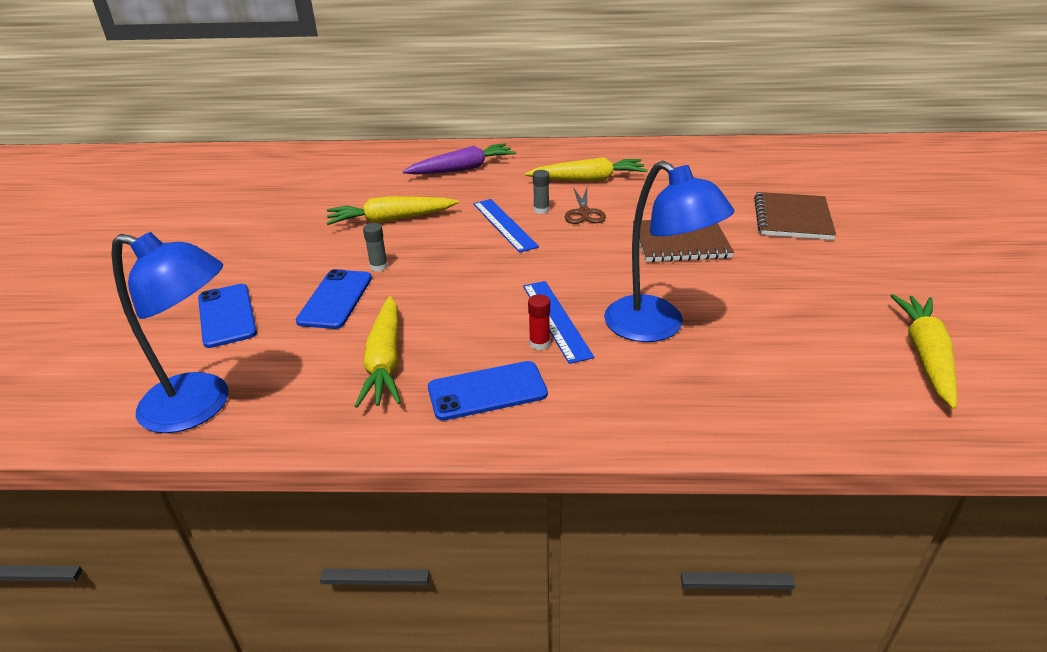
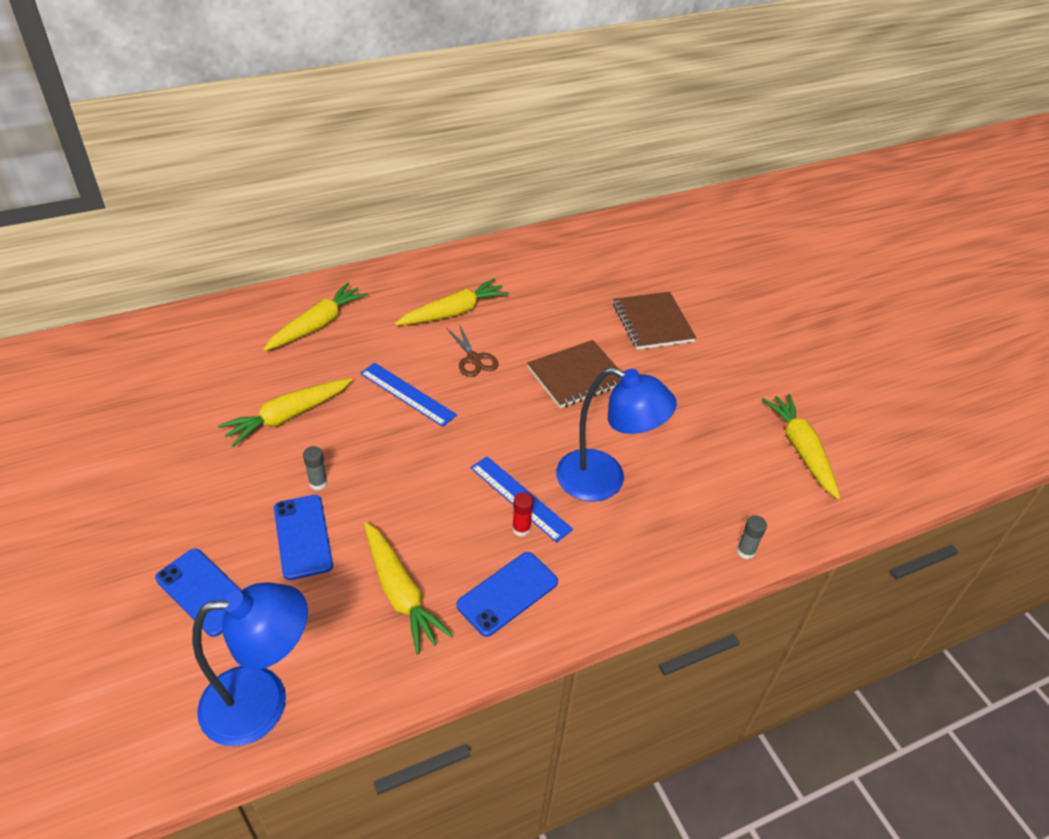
camera: 30 degrees left, 10 degrees up
purple carrot [403,143,516,174] -> yellow carrot [263,283,368,351]
grey glue stick [533,170,549,214] -> grey glue stick moved to [737,515,767,559]

